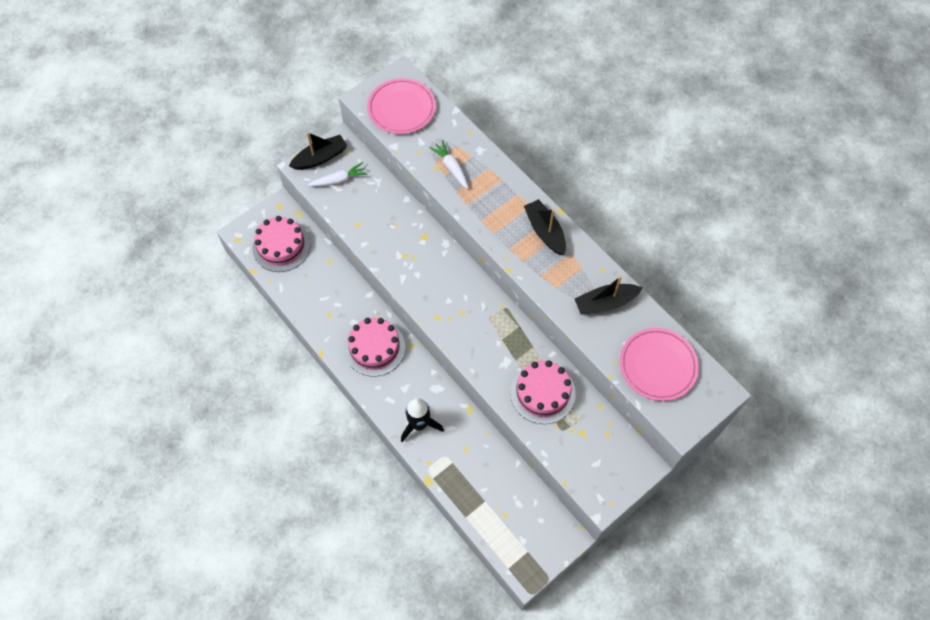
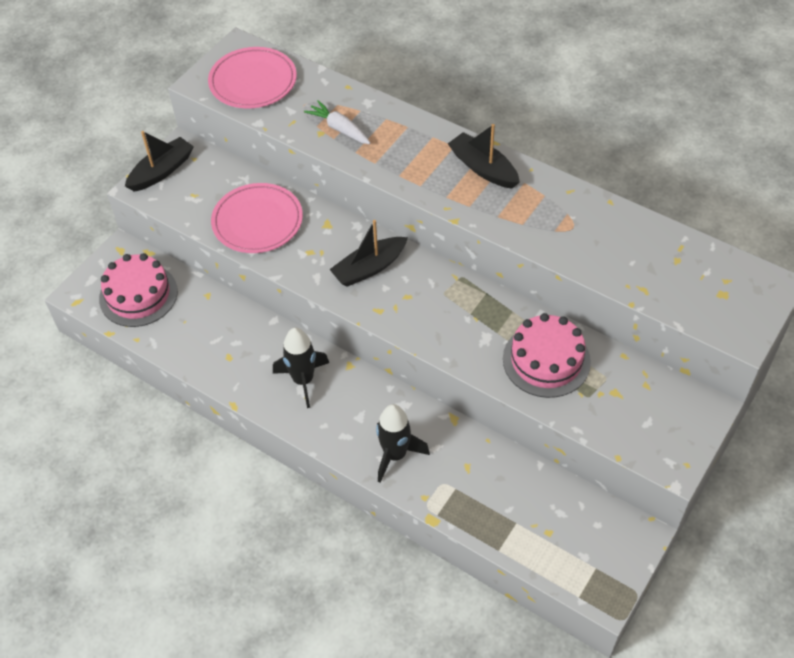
camera: 15 degrees left, 10 degrees down
white carrot [308,162,368,187] -> none
pink cake [344,318,405,376] -> black rocket [273,328,329,408]
black boat [574,276,643,315] -> black boat moved to [329,220,408,287]
pink plate [620,328,699,401] -> pink plate moved to [211,183,303,253]

